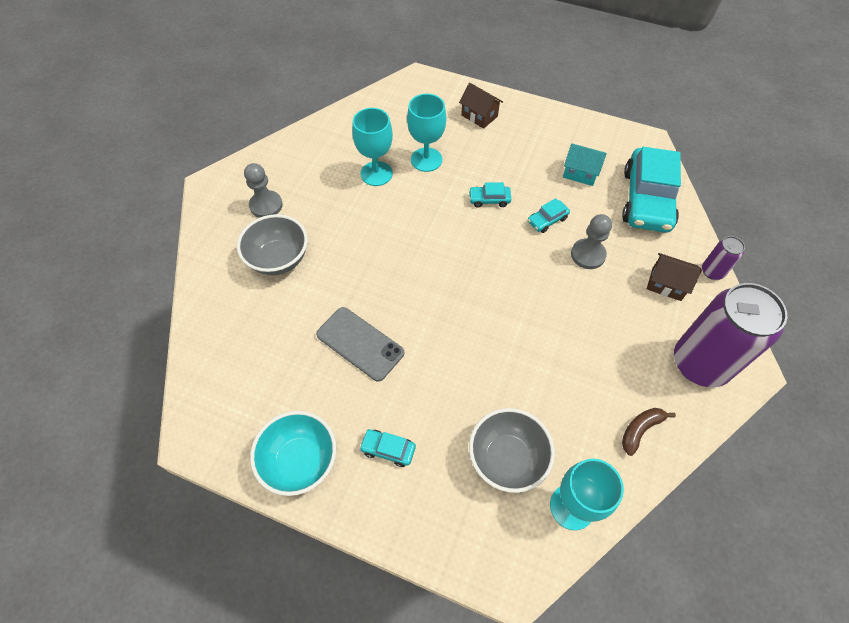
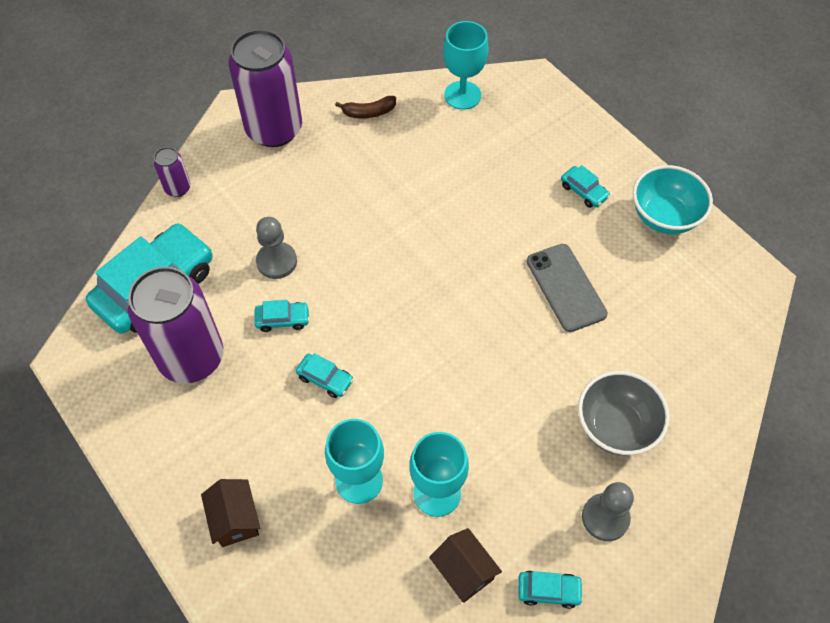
camera: 150 degrees left, 0 degrees up
grey bowl [469,408,555,493] -> none
turquoise house [563,143,607,186] -> purple can [128,266,223,384]
brown house [647,253,702,301] -> brown house moved to [429,528,502,603]
none -> turquoise car [518,571,583,609]

